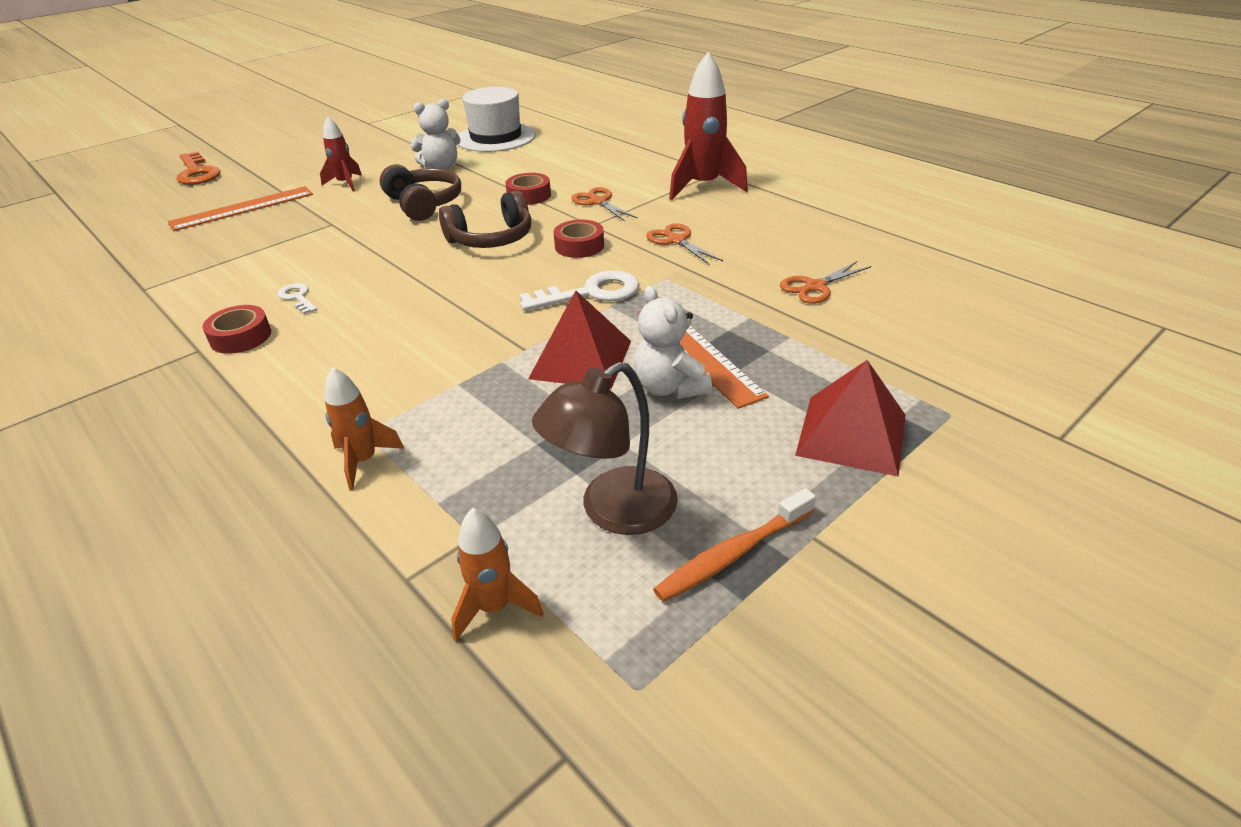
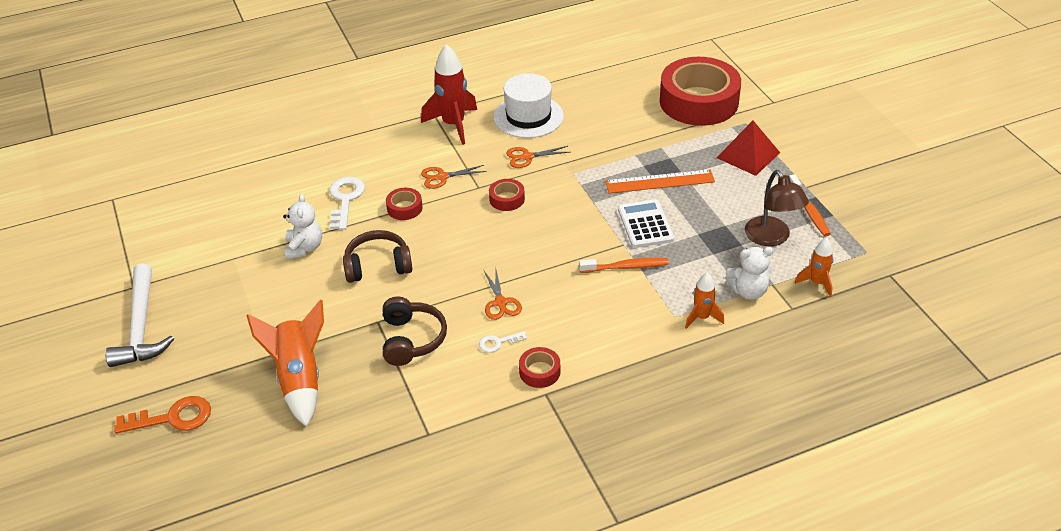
camera: 70 degrees left, 5 degrees up
orange ruler [168,186,313,231] -> orange rocket [247,299,324,427]
red rocket [320,116,362,192] -> none
brown headphones [439,190,531,248] -> brown headphones moved to [383,297,447,366]
white hat [458,87,536,152] -> white hat moved to [493,73,564,138]
white key [519,270,640,311] -> white key moved to [329,177,365,230]
red pyramid [528,290,631,389] -> white calculator [618,199,674,248]
white teddy bear [634,286,712,399] -> white teddy bear moved to [725,247,774,300]
orange scissors [780,261,871,304] -> orange scissors moved to [484,270,522,320]
none -> white hammer [105,263,174,367]
none -> orange toothbrush [579,258,668,273]
none -> red tape [660,57,741,126]

